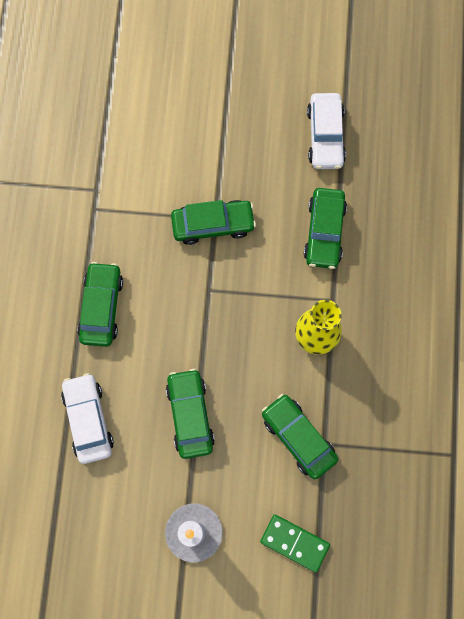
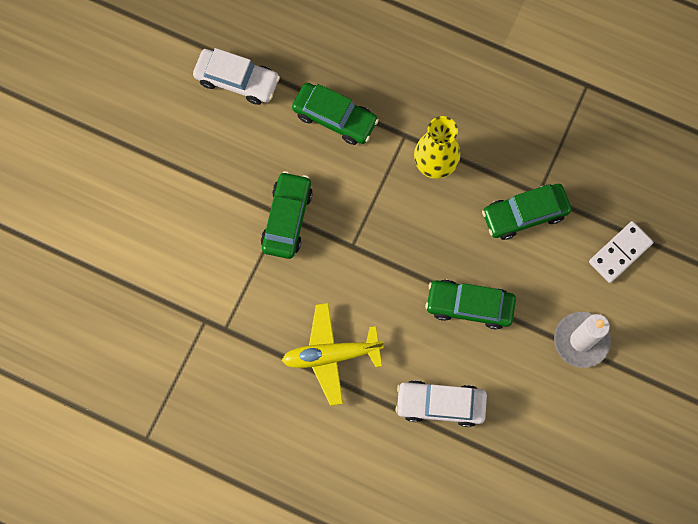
camera: 70 degrees left, 0 degrees up
green car [78,262,123,347] -> yellow plane [282,303,384,406]
green domino [260,514,330,572] -> white domino [589,221,653,283]

